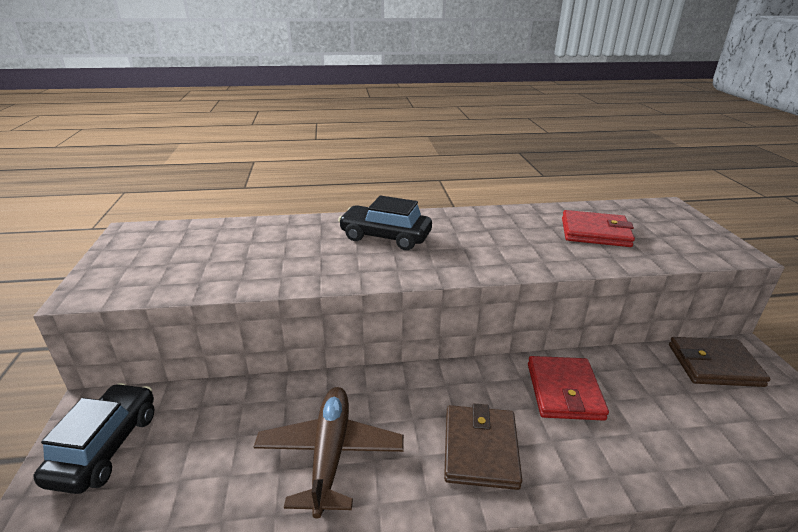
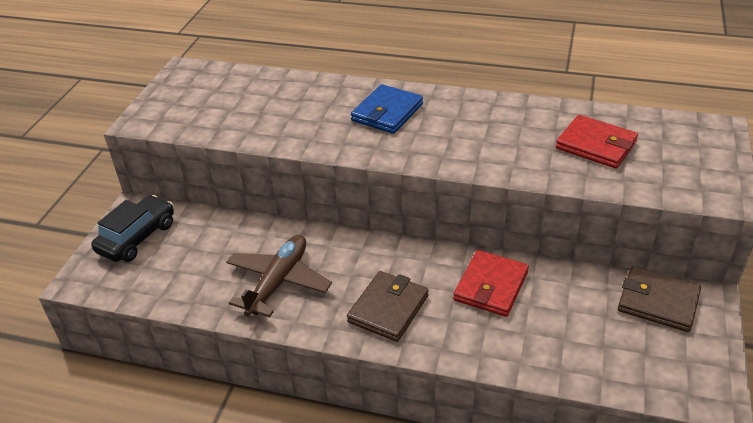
camera: 25 degrees right, 10 degrees up
black car [338,196,432,250] -> blue wallet [351,84,423,134]

